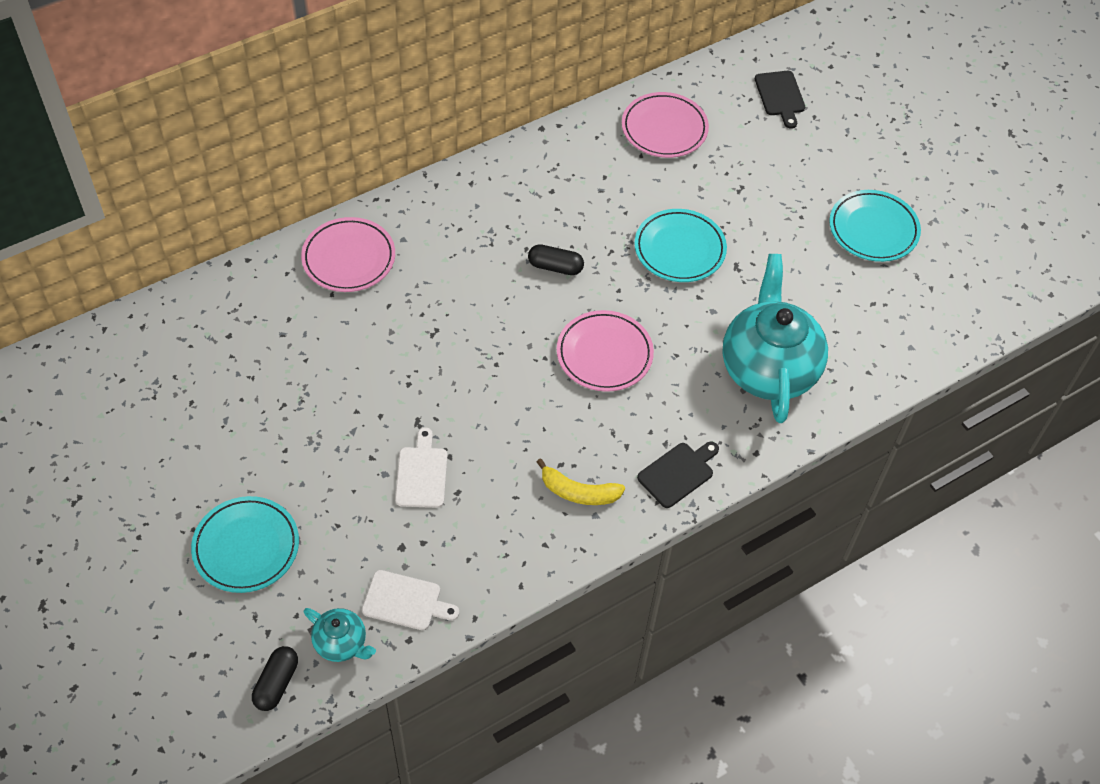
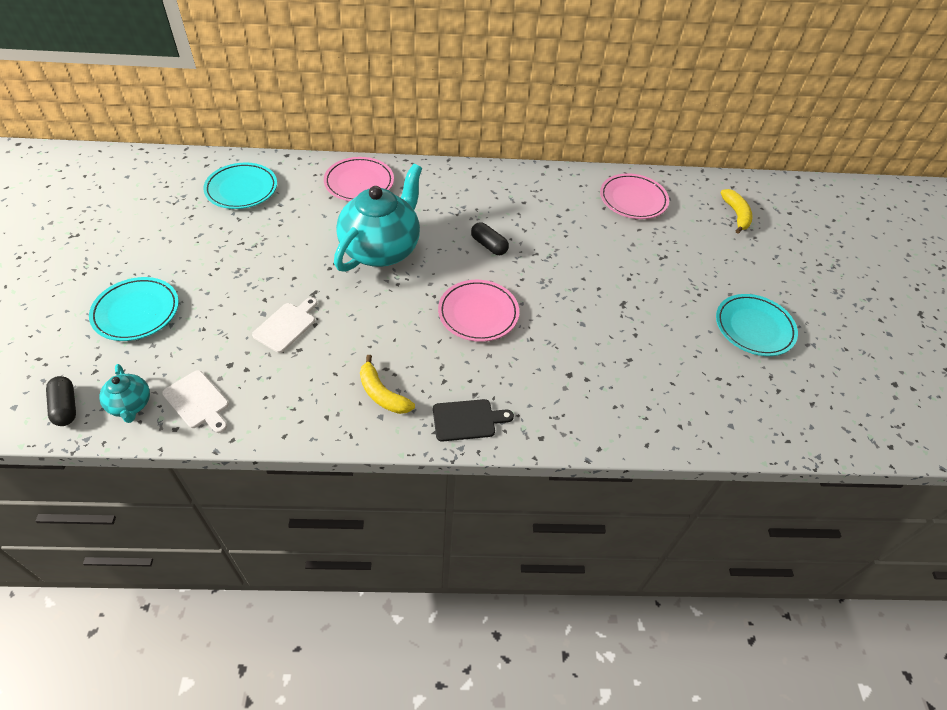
camera: 30 degrees right, 5 degrees down
black capsule [252,646,298,711] -> black capsule turned 75 degrees counterclockwise [46,376,76,426]
turquoise plate [634,209,727,282] -> turquoise plate moved to [203,163,277,209]
turquoise teapot [722,254,828,423] -> turquoise teapot moved to [334,164,422,272]
black cutting board [755,71,805,129] -> yellow banana [721,189,752,234]

